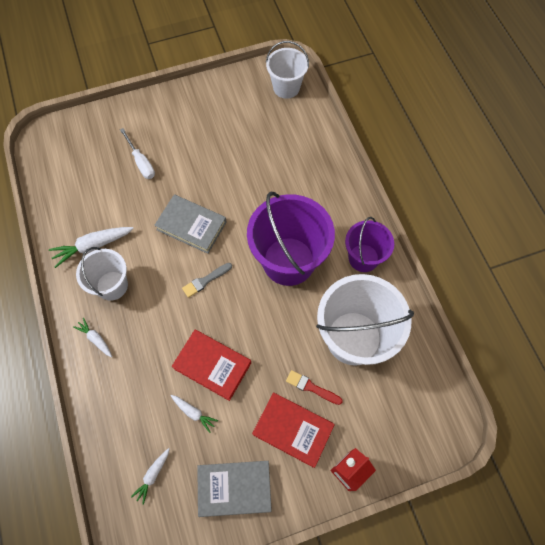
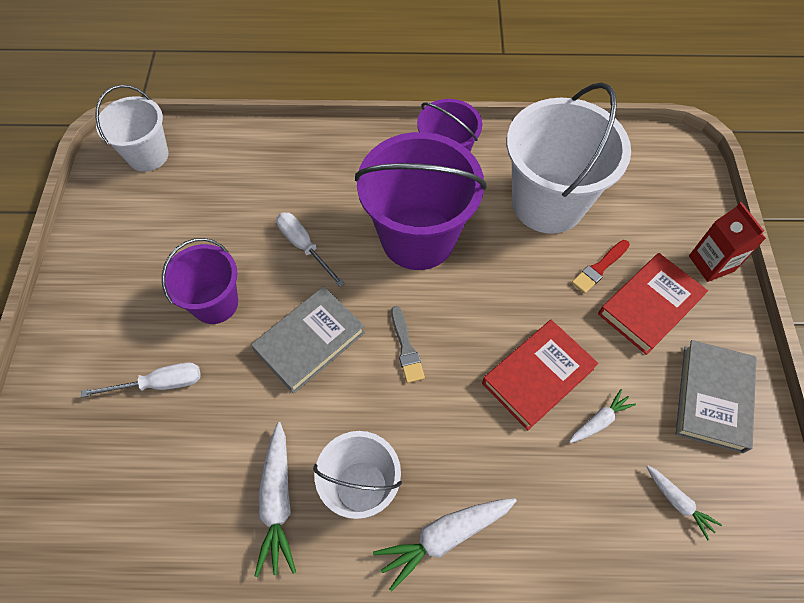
camera: 70 degrees left, 5 degrees down
white carrot [73,318,112,357] -> white carrot [373,498,517,591], size x1.73
none -> purple bucket [162,238,238,324]
none -> white screwdriver [276,212,345,287]

